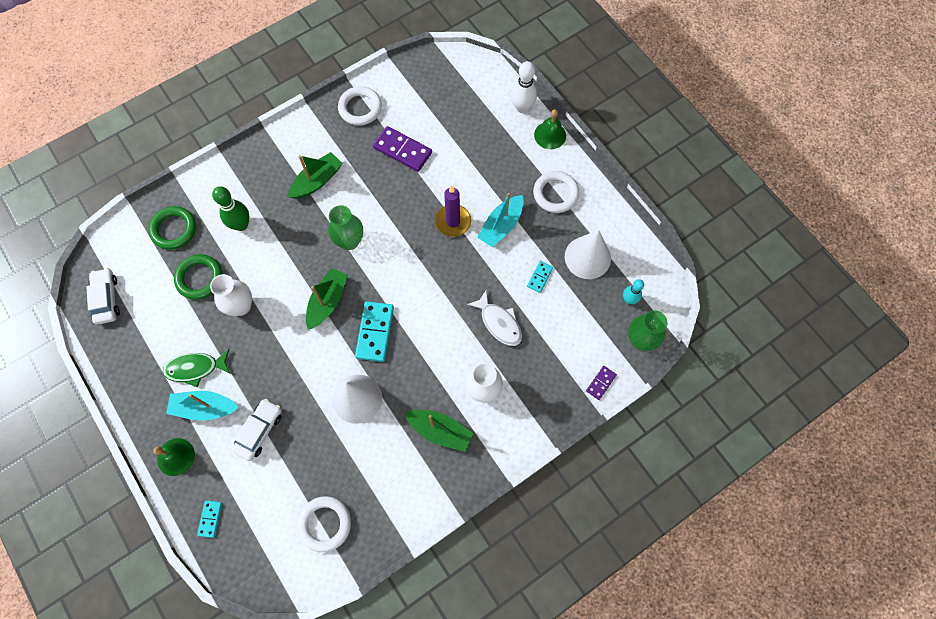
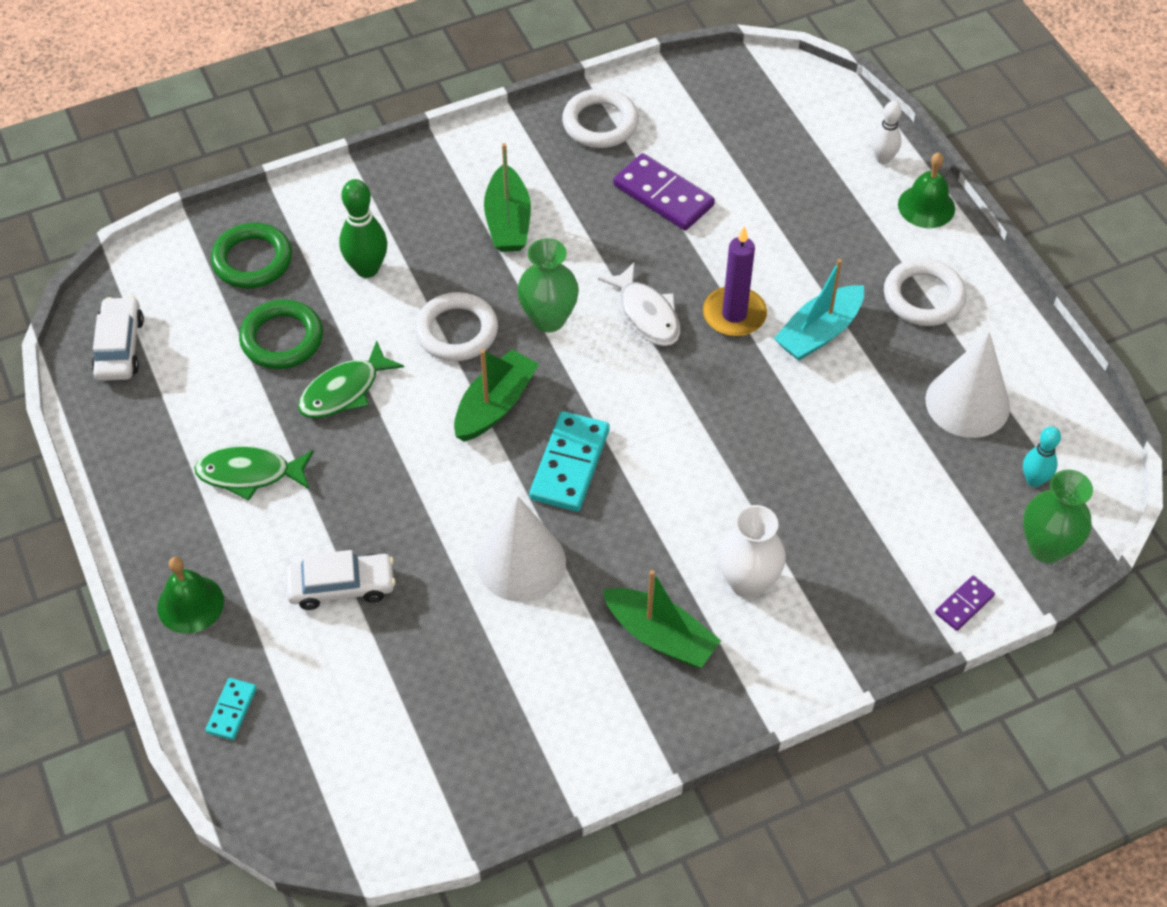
camera: 10 degrees right, 15 degrees down
turquoise boat [166,391,239,421] -> none
white vase [210,274,252,316] -> green fish [298,340,404,418]
white car [232,399,282,461] -> white car turned 45 degrees clockwise [286,550,396,610]
green boat [288,152,343,199] -> green boat turned 120 degrees clockwise [484,143,531,252]
white ring [297,496,351,552] -> white ring moved to [415,292,498,361]
white fish [467,290,522,346] -> white fish moved to [598,263,680,346]
white bowling pin [511,61,537,113] -> white bowling pin [872,101,902,164], size x0.65
turquoise domino [527,261,553,293] -> none

